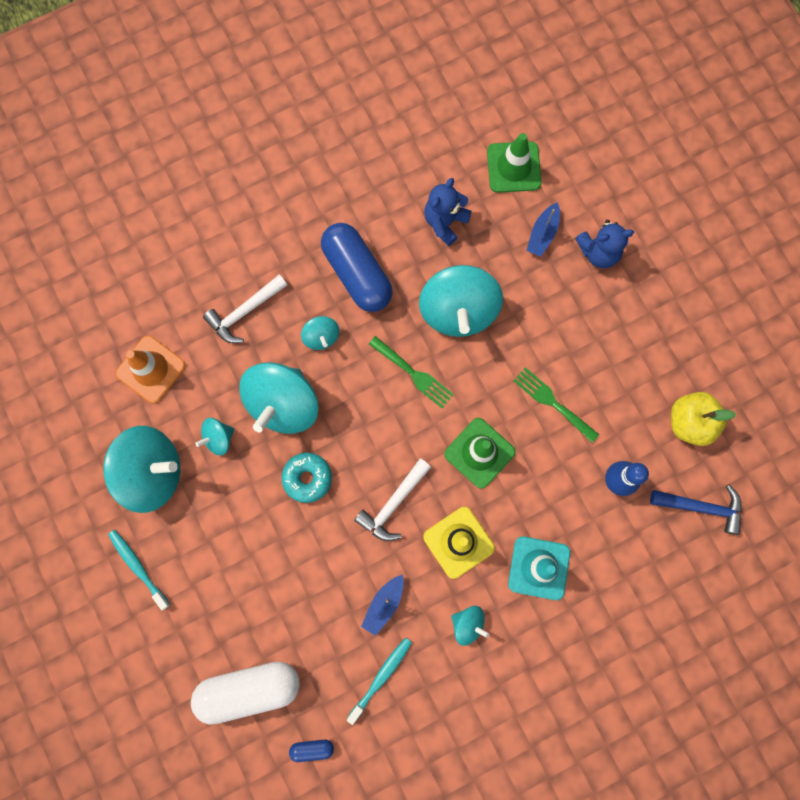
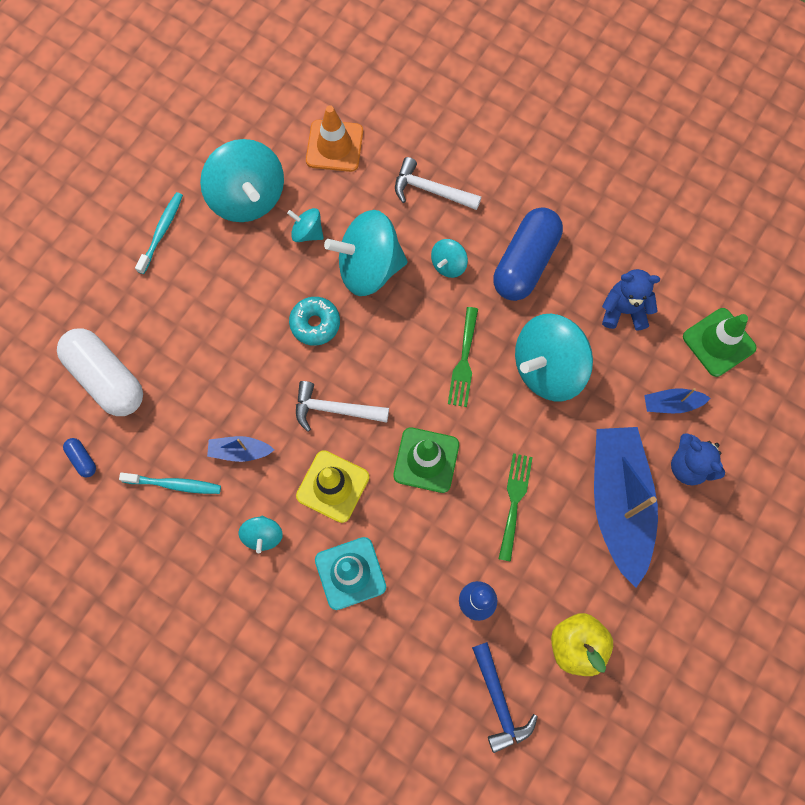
camera: 60 degrees right, 5 degrees down
none -> blue boat [594,427,658,588]

